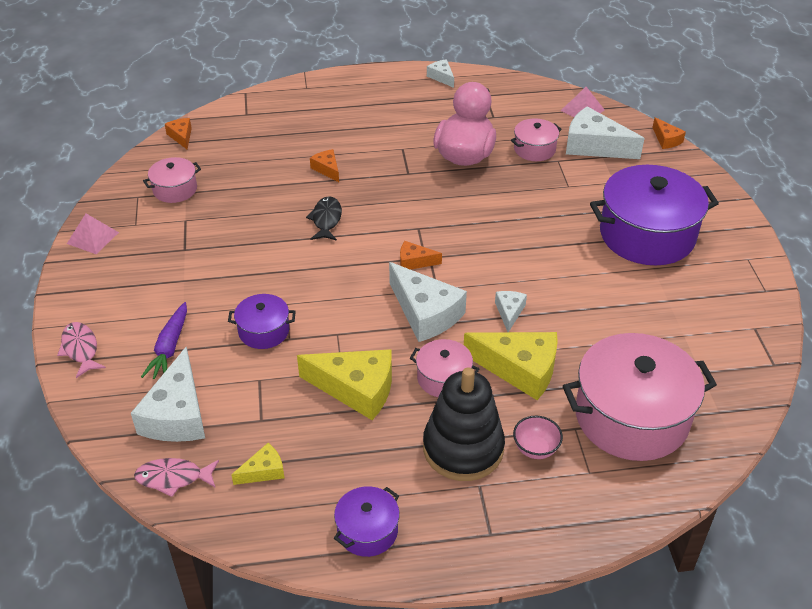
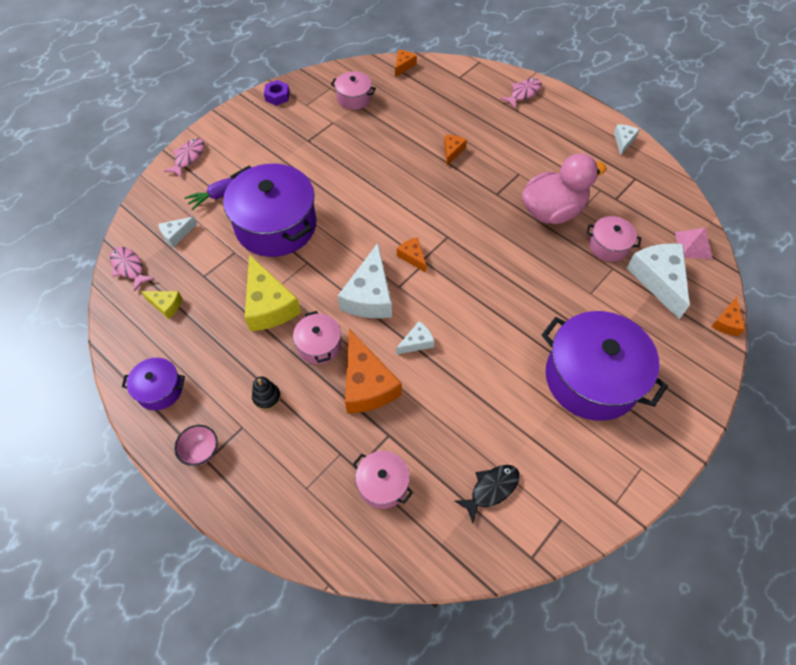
camera: 50 degrees right, 15 degrees up
pink pyramid [67,214,119,254] -> purple nut [264,80,290,106]
white cheese [131,347,205,442] -> white cheese [158,217,197,247], size x0.50
purple pot [228,294,296,349] -> purple pot [223,164,317,257], size x2.06
black fish [306,196,342,241] -> black fish moved to [455,465,520,523]
black stacking toy [423,367,505,481] -> black stacking toy [252,377,281,410], size x0.42
yellow cheese [464,332,558,400] -> orange cheese [345,329,402,413]
pink bowl [513,416,563,459] -> pink bowl moved to [174,425,218,466]
pink pot [563,333,717,461] -> pink pot [353,451,413,509], size x0.48
none -> pink fish [500,78,542,109]

